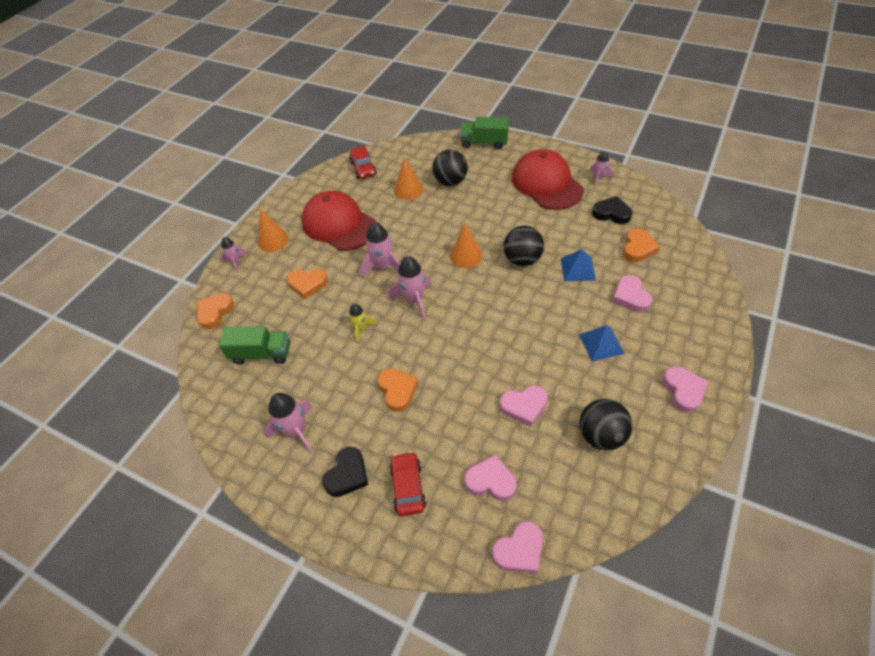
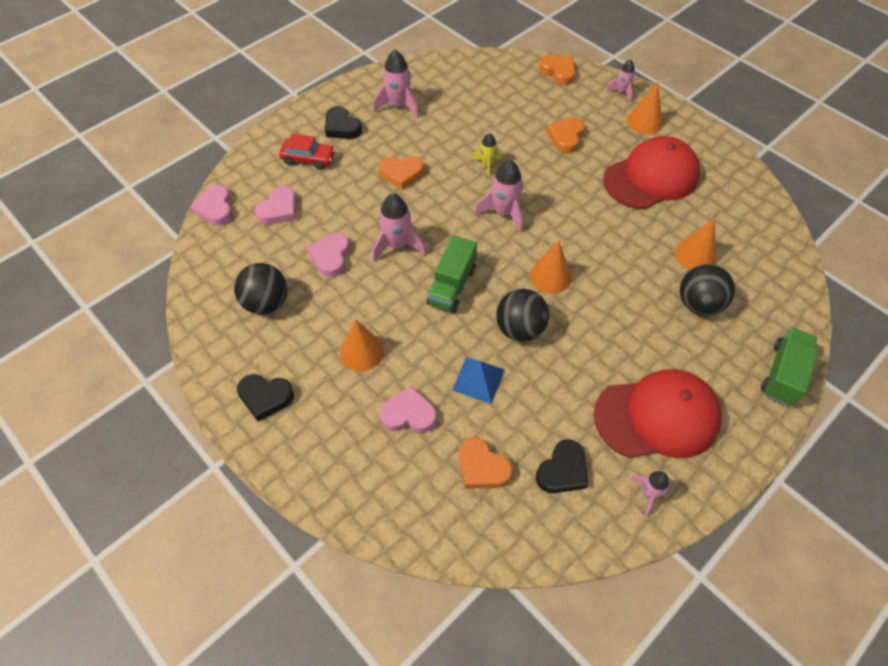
camera: 105 degrees right, 5 degrees up
green truck [219,326,290,365] -> green truck moved to [427,235,477,313]
red car [350,146,377,179] -> none
pink rocket [360,222,400,278] -> pink rocket moved to [372,193,426,261]
blue pyramid [579,325,625,362] -> orange cone [340,319,384,371]
pink heart [662,366,708,413] -> black heart [237,374,294,421]

